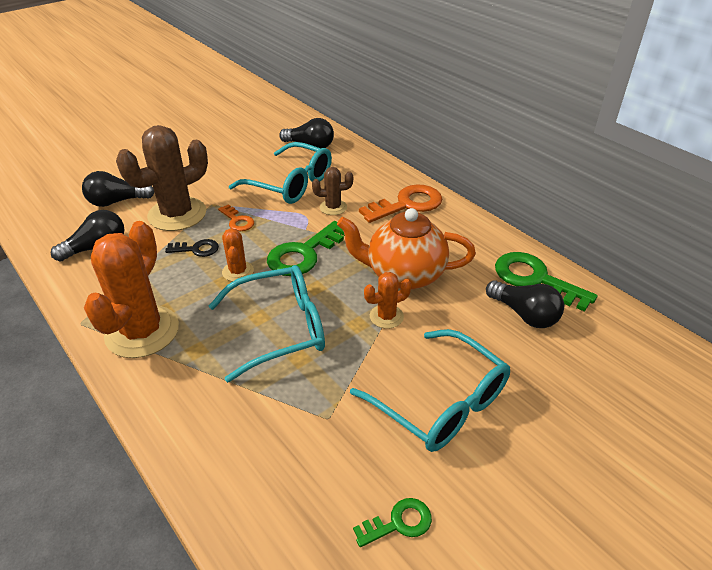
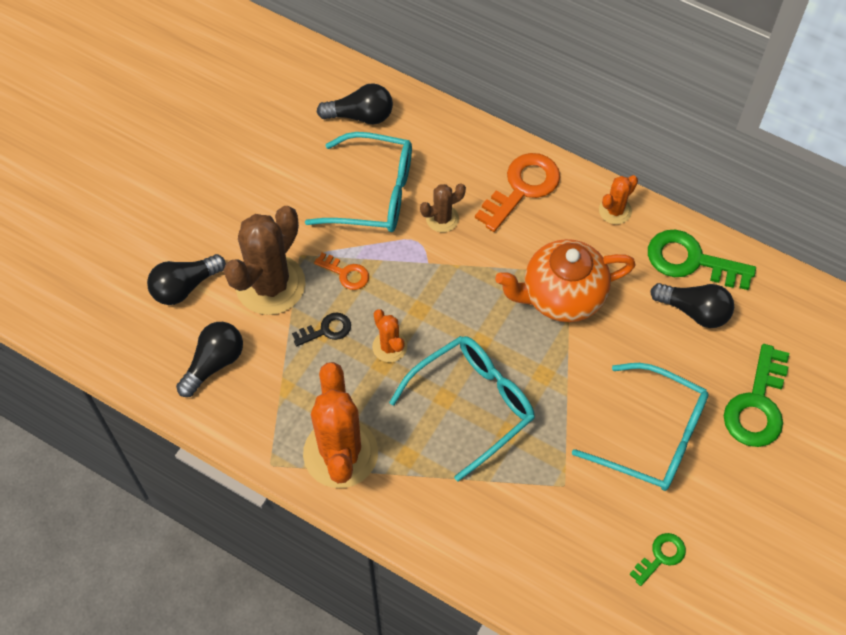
camera: 20 degrees left, 20 degrees up
green key [267,221,345,276] -> green key moved to [724,344,789,447]
orange cactus [364,272,411,329] -> orange cactus moved to [599,175,638,224]

